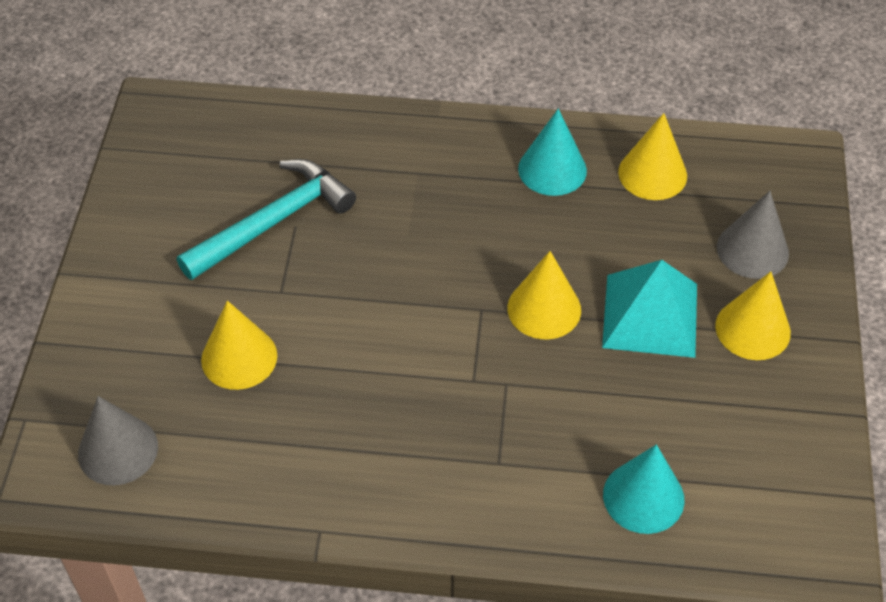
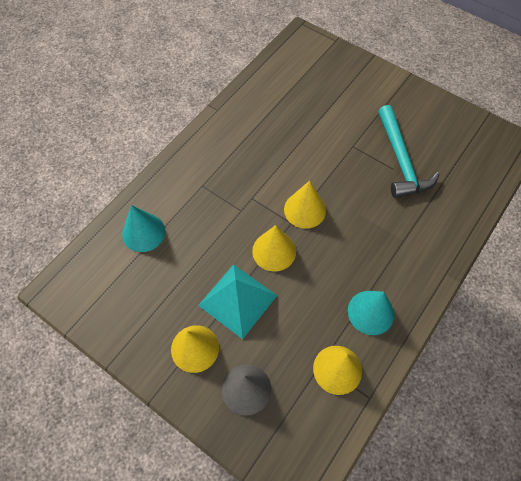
camera: 120 degrees right, 10 degrees up
grey cone [78,396,158,485] -> none
yellow cone [201,301,277,390] -> yellow cone moved to [284,181,326,229]

